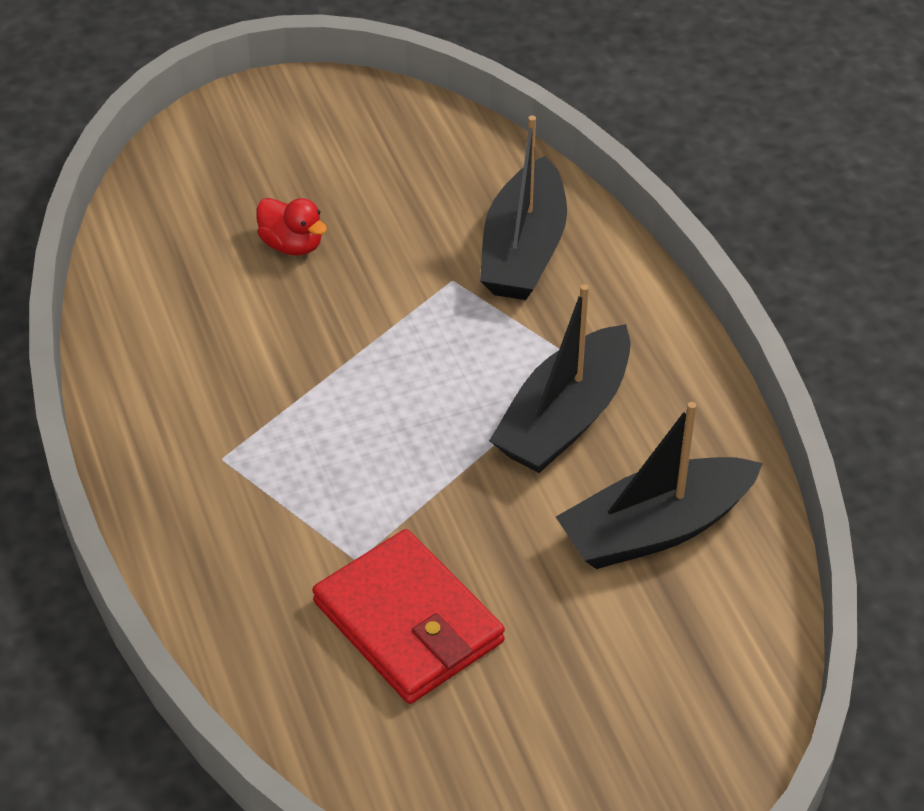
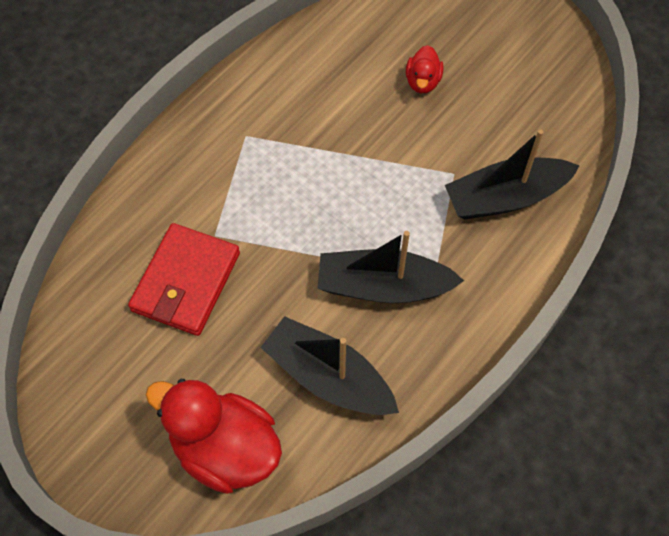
camera: 60 degrees right, 15 degrees up
none -> red duck [146,379,282,494]

